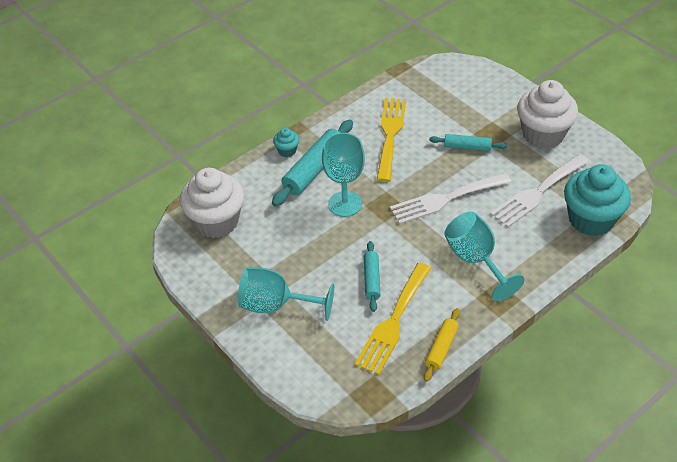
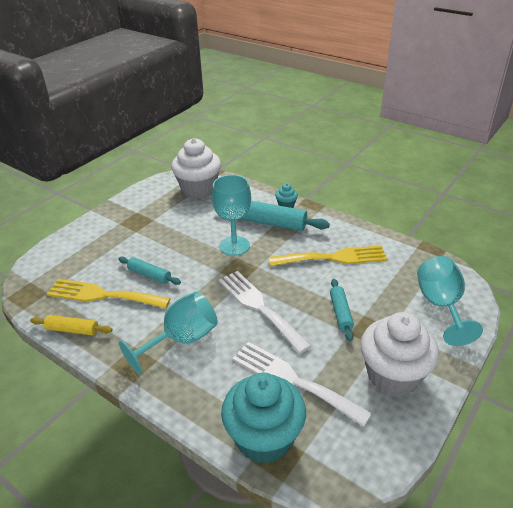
camera: 75 degrees right, 10 degrees down
turquoise goblet [238,267,334,321] -> turquoise goblet moved to [417,256,483,346]
turquoise rolling pin [364,241,381,312] -> turquoise rolling pin turned 45 degrees clockwise [118,257,181,285]

